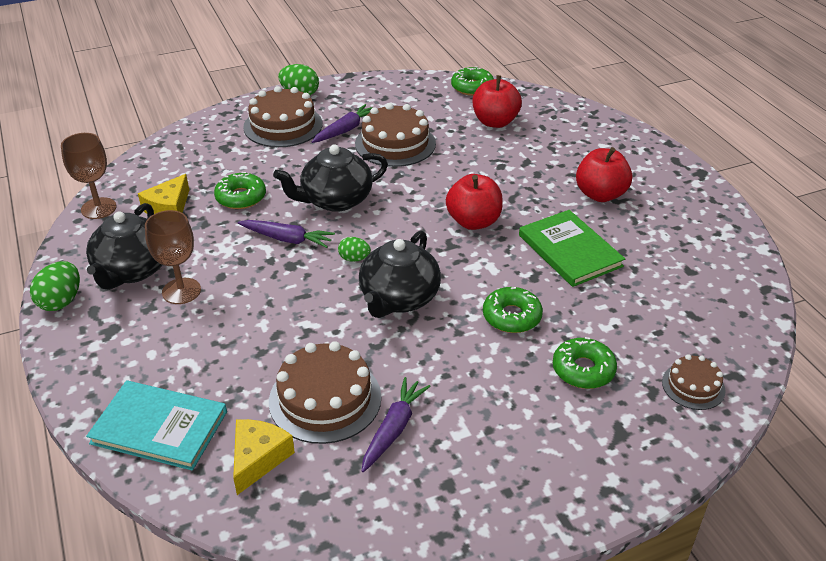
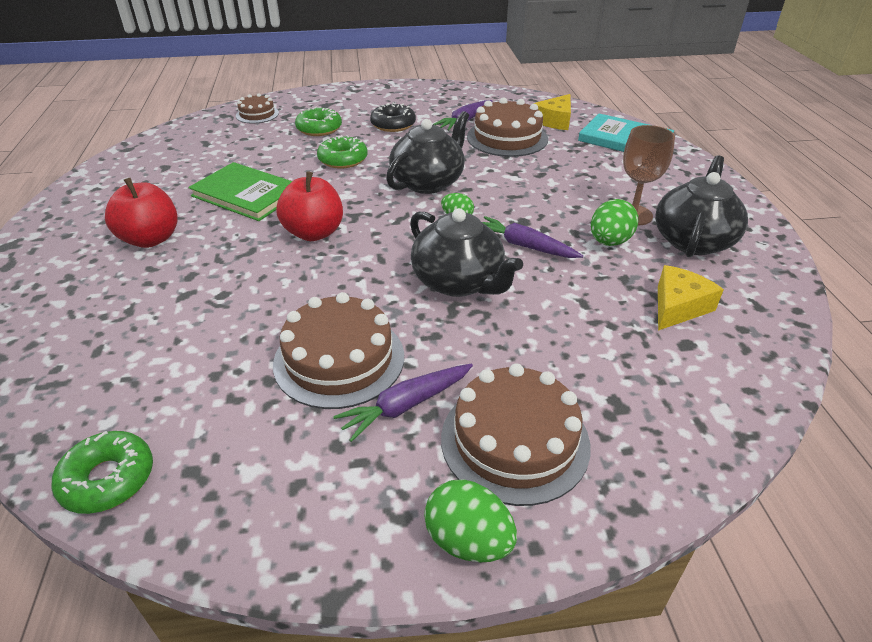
camera: 165 degrees left, 0 degrees up
green egg [30,261,80,311] -> green egg moved to [591,199,638,246]
brown goblet [61,133,116,219] -> none
green donut [214,172,266,209] -> none
black teapot [273,144,388,212] -> black teapot turned 60 degrees clockwise [410,208,523,297]
red apple [473,75,522,128] -> none
green book [519,210,625,287] -> green book turned 45 degrees counterclockwise [188,162,292,221]
none -> black donut [370,103,416,132]

